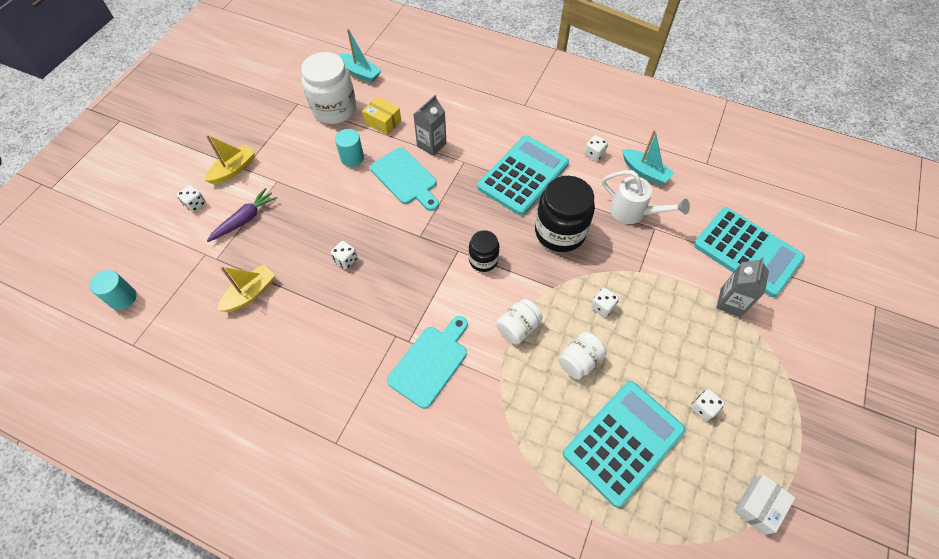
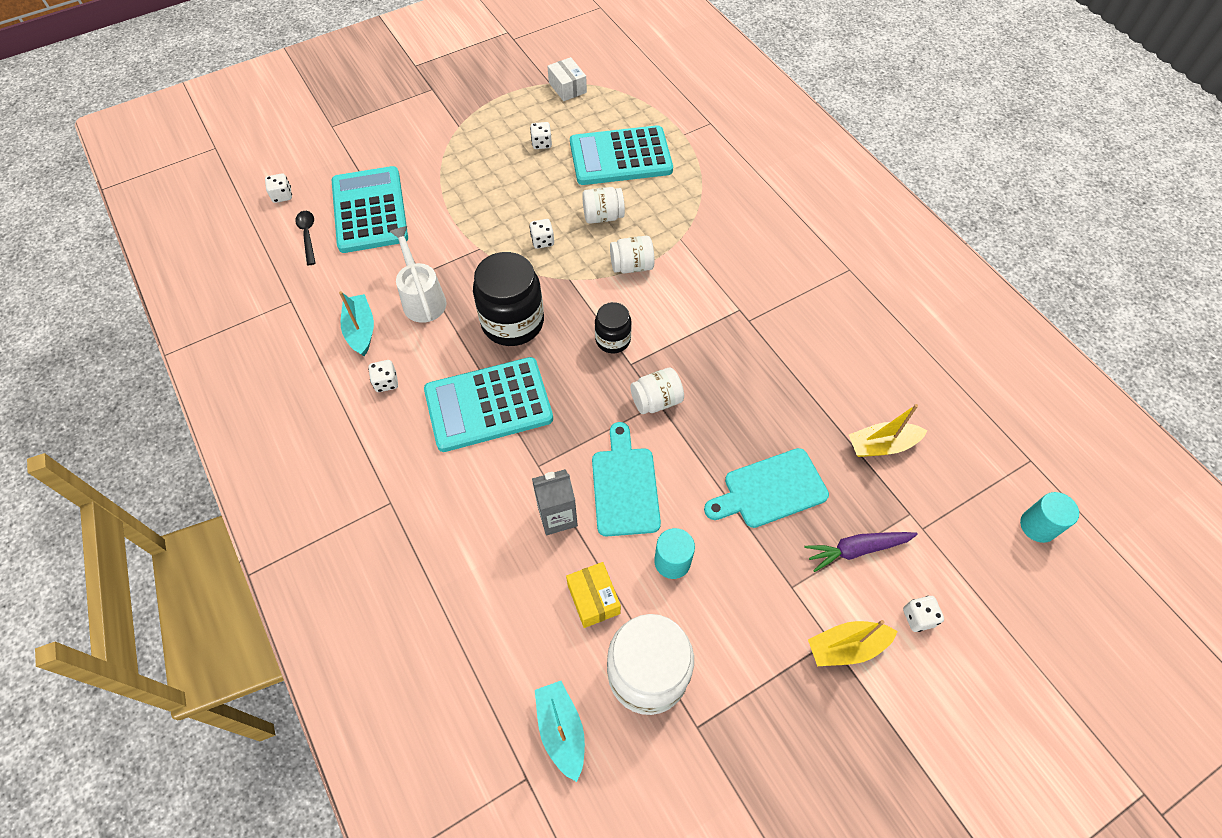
camera: 145 degrees left, 0 degrees up
white dice [331,241,358,269] -> white dice moved to [265,173,292,203]
turquoise cutting board [387,316,468,409] -> turquoise cutting board moved to [704,448,829,528]
grey carton [716,257,769,317] -> none
white box [734,474,795,535] -> white box turned 75 degrees clockwise [547,57,587,101]
none -> black spoon [295,211,316,265]
none -> white jar [630,368,684,414]

